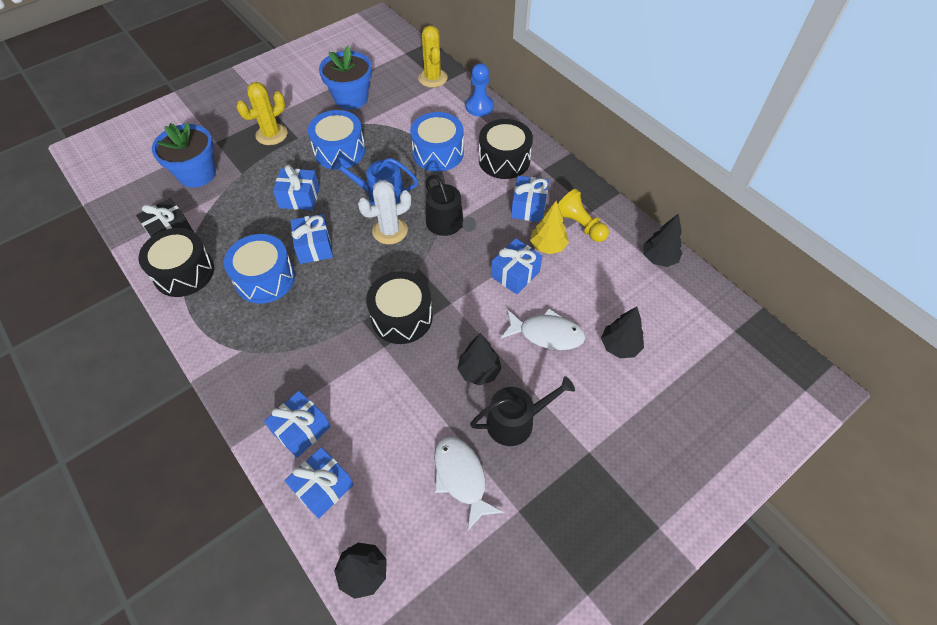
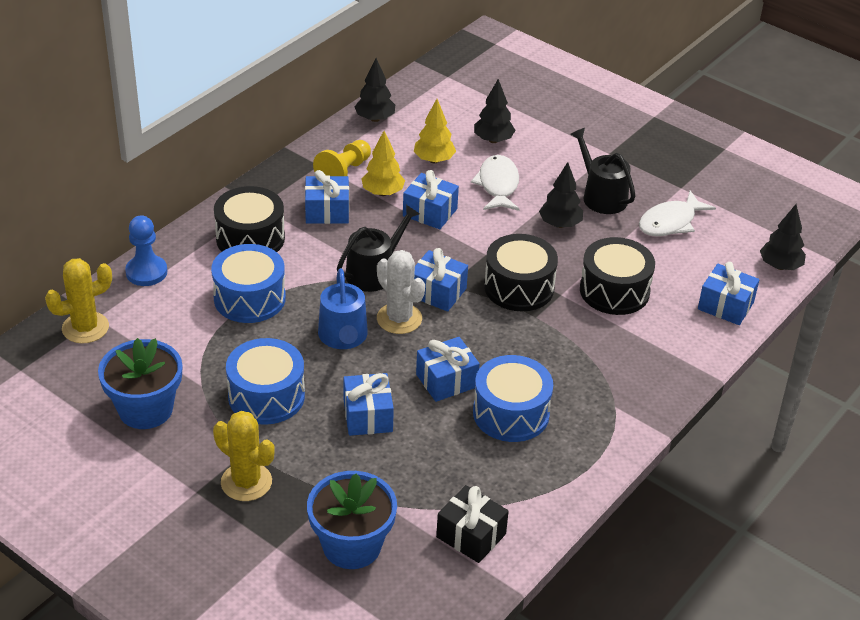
camera: 105 degrees left, 15 degrees down
black drum [138,228,214,297] -> black drum moved to [580,237,655,315]
blue gift [264,391,331,458] -> blue gift moved to [414,248,468,312]
none -> yellow tree [414,99,456,163]

